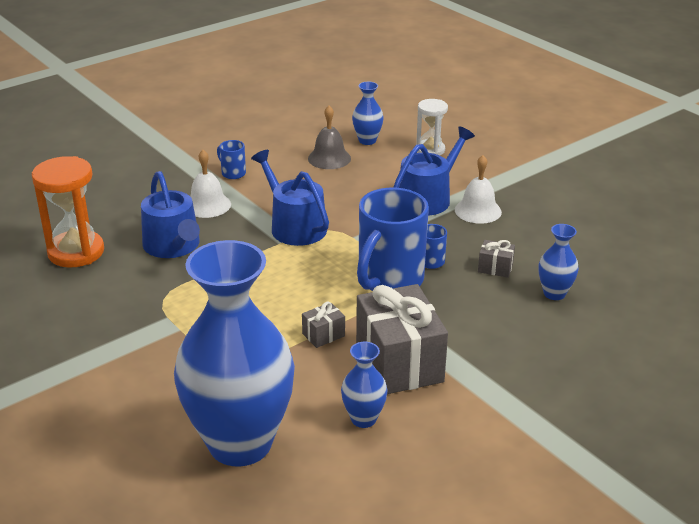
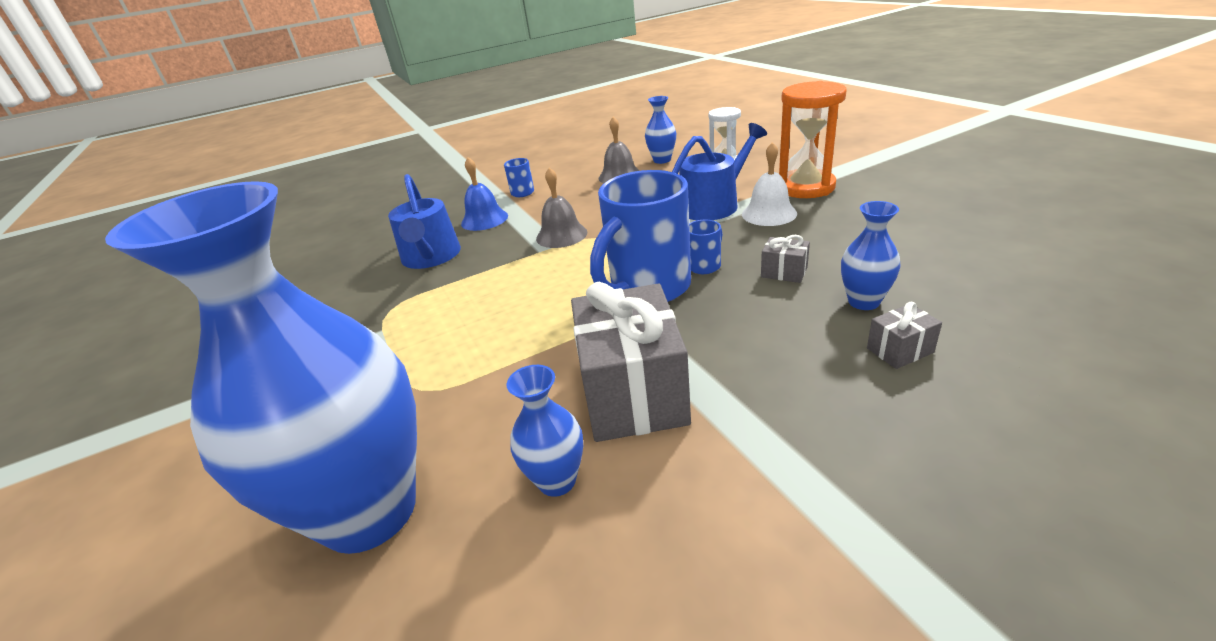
camera: 15 degrees right, 0 degrees up
orange hourglass [32,156,104,268] -> orange hourglass moved to [779,81,847,198]
white bell [190,150,231,218] -> blue bell [461,157,508,231]
blue watering can [251,150,329,246] -> grey bell [536,168,587,248]
grey gift [302,302,345,348] -> grey gift moved to [867,302,942,369]

